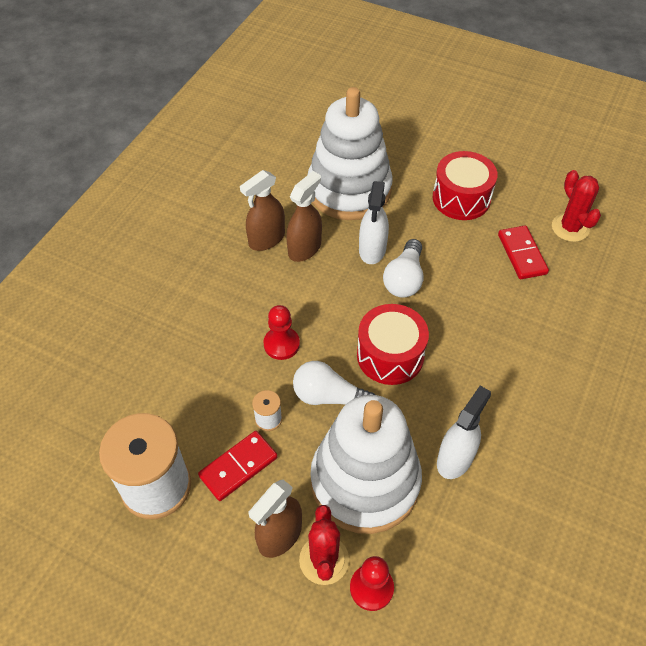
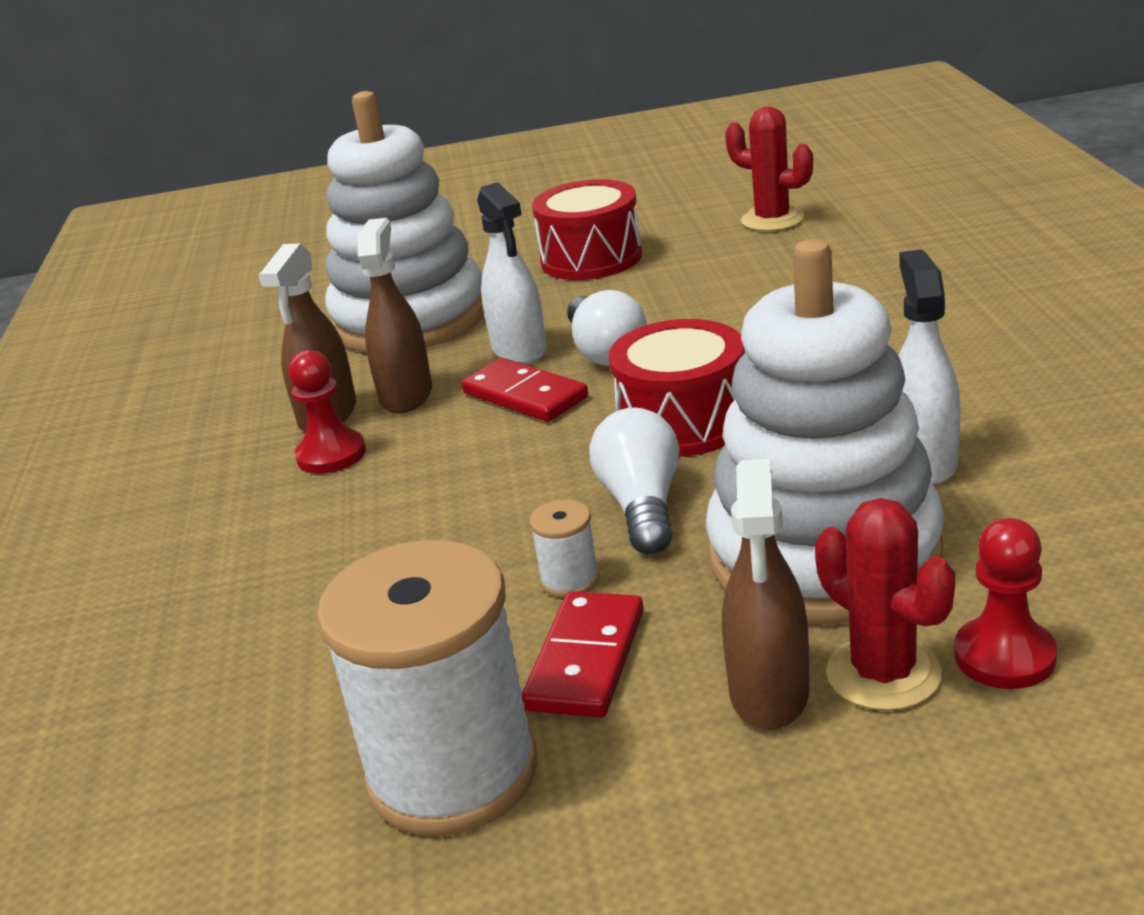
camera: 30 degrees left, 25 degrees down
red pawn [263,305,300,360] -> red pawn moved to [288,350,366,474]
white light bulb [293,361,375,405] -> white light bulb turned 105 degrees clockwise [589,408,680,554]
red domino [498,225,549,279] -> red domino moved to [461,358,588,422]

